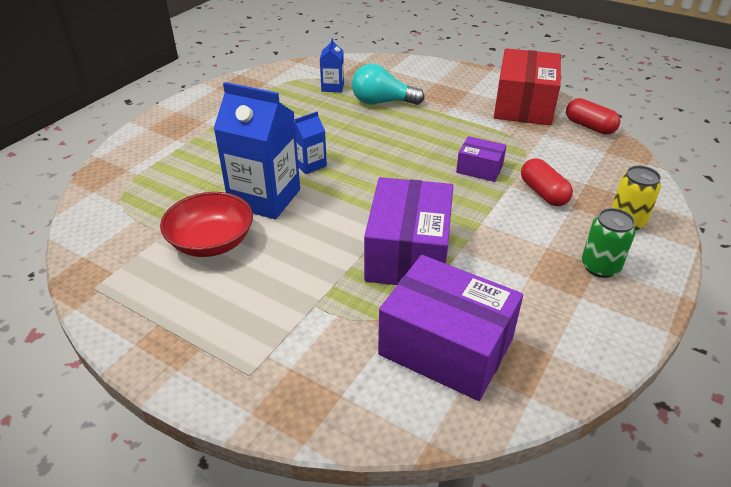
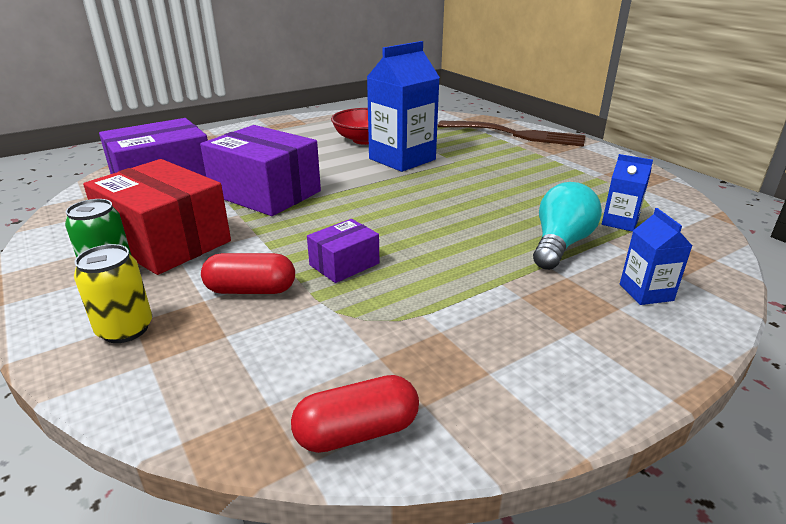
camera: 115 degrees right, 10 degrees down
blue carton [295,112,327,174] -> blue carton moved to [620,208,692,305]
red box [494,48,561,125] -> red box moved to [83,159,231,275]
none -> brown fork [438,120,586,147]

